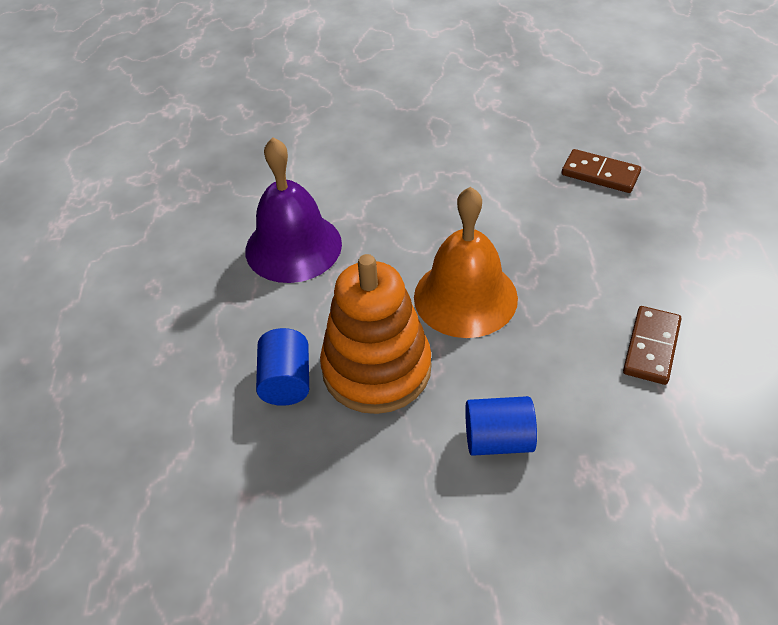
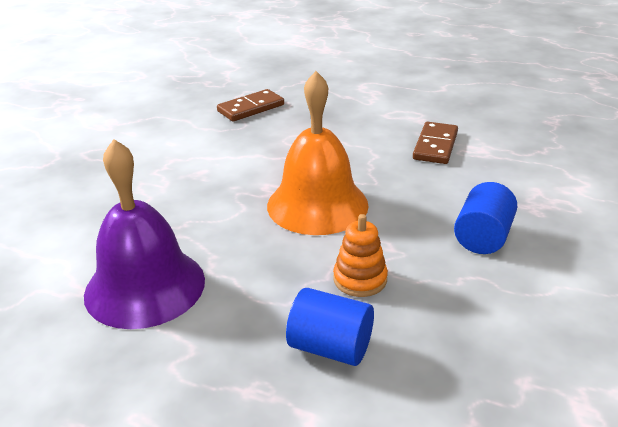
camera: 65 degrees left, 15 degrees down
orange stacking toy [320,254,431,414] -> orange stacking toy [333,214,388,297], size x0.46
brown domino [623,306,682,385] -> brown domino turned 60 degrees clockwise [413,122,458,164]

